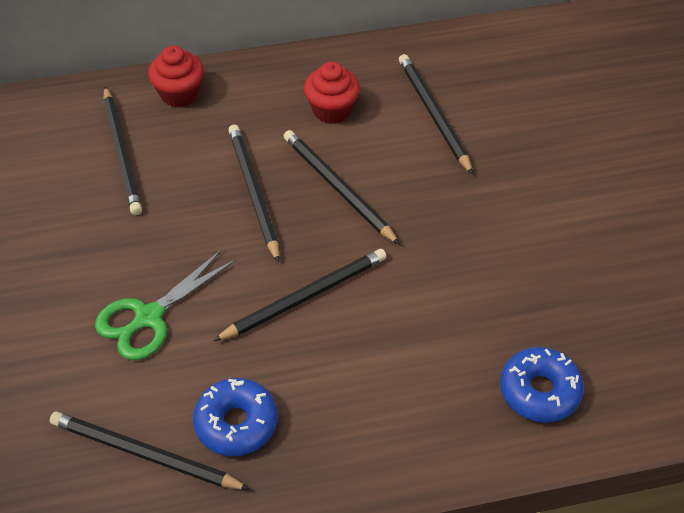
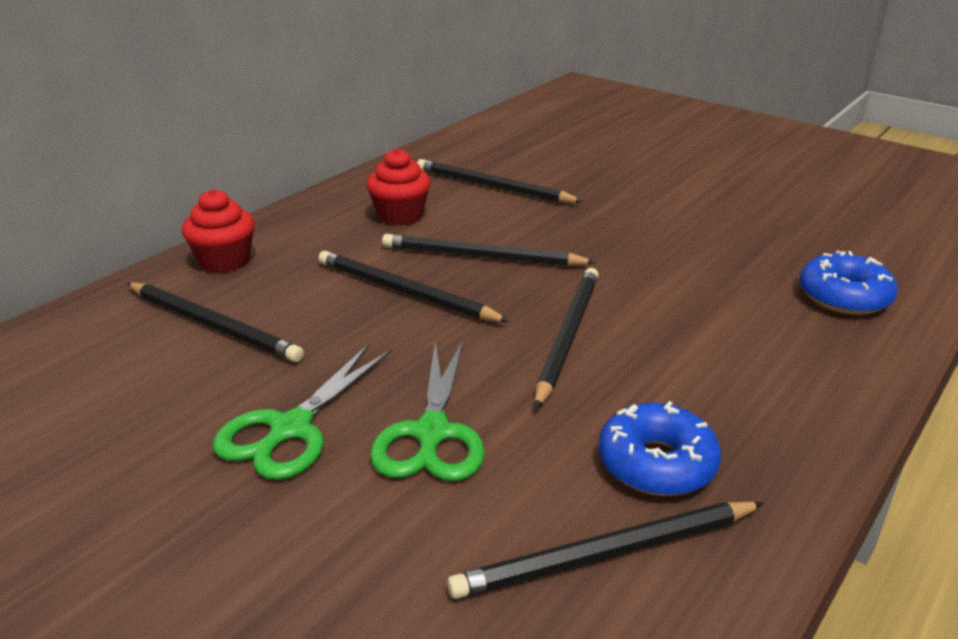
camera: 40 degrees left, 20 degrees down
none -> green scissors [213,344,392,480]

